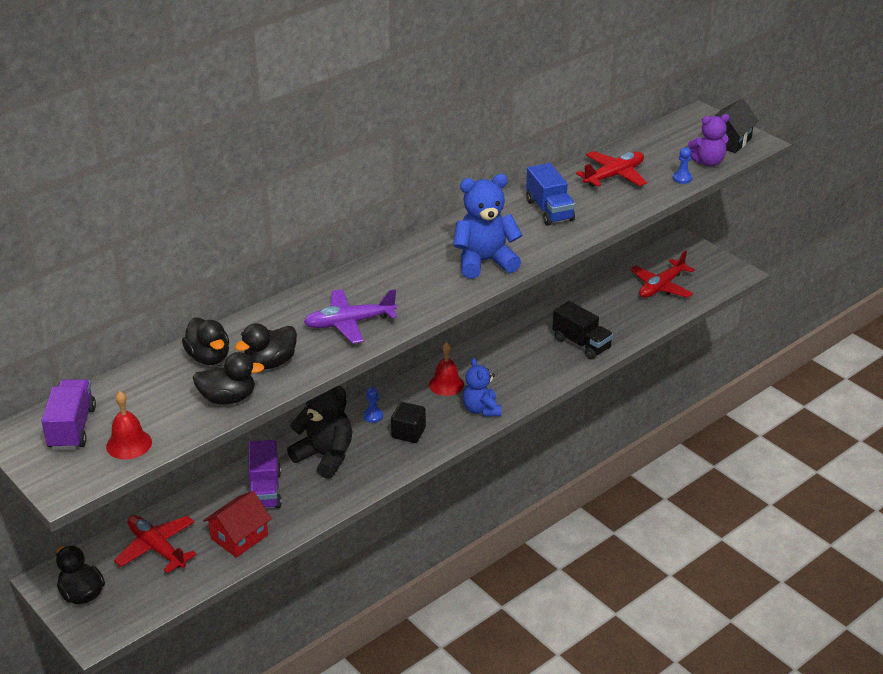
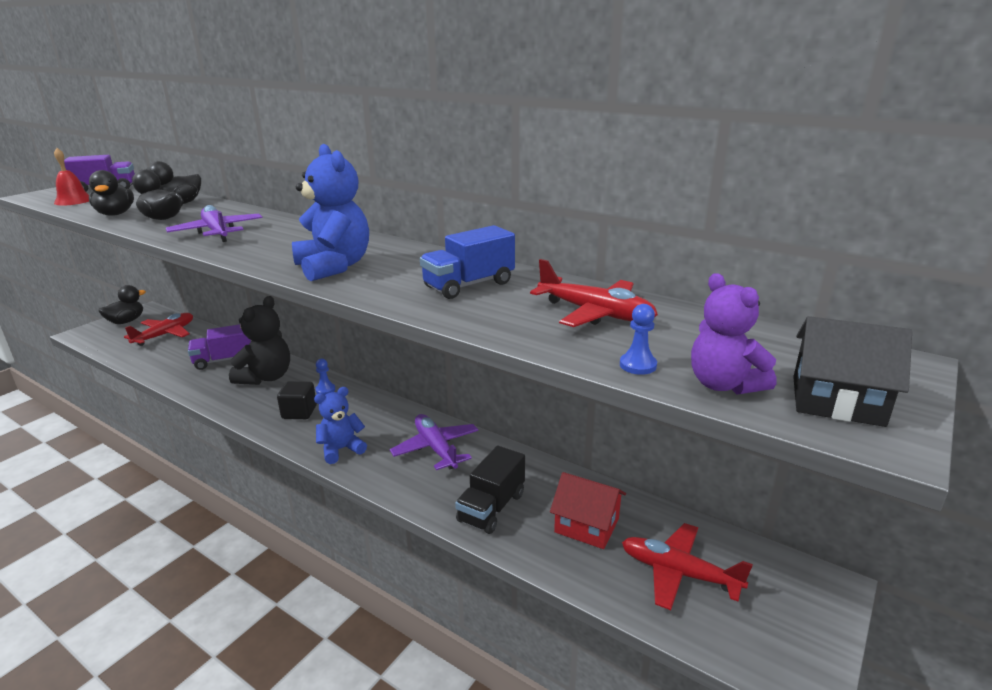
camera: 75 degrees right, 10 degrees down
red house [203,491,272,558] -> red house moved to [550,472,626,549]
red bell [429,342,464,396] -> none
none -> purple plane [390,414,478,470]

